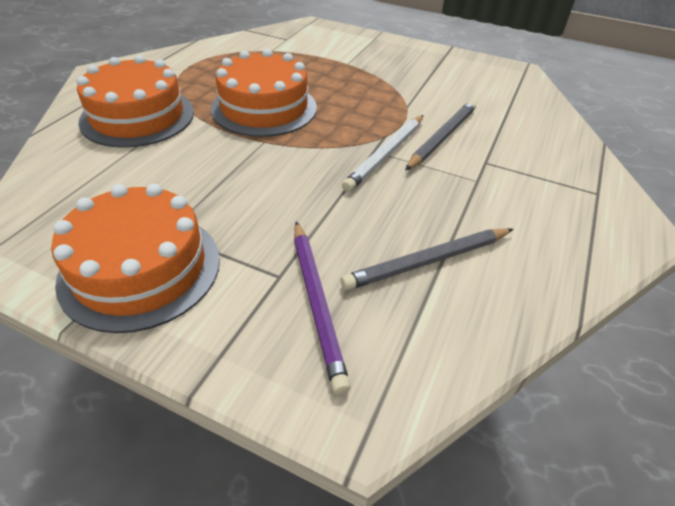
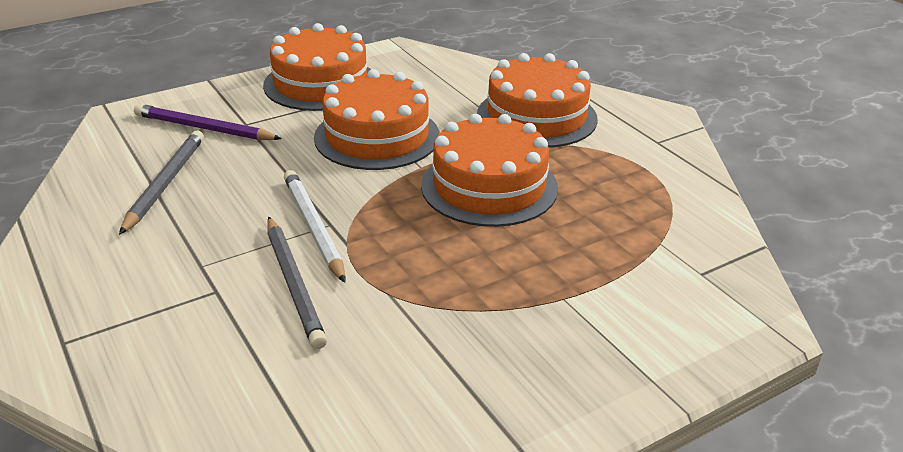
camera: 125 degrees right, 10 degrees down
none -> orange cake [314,69,440,170]

